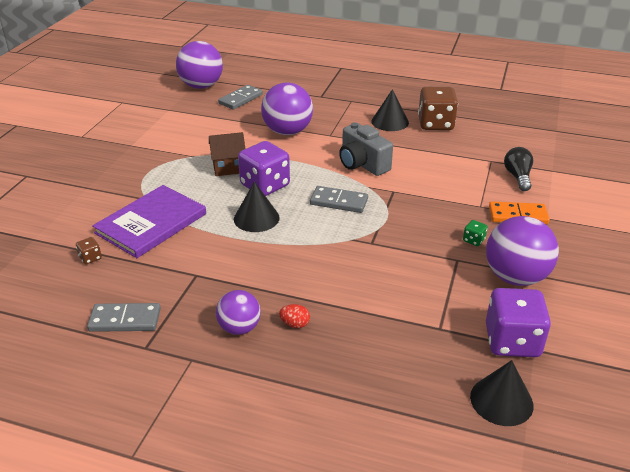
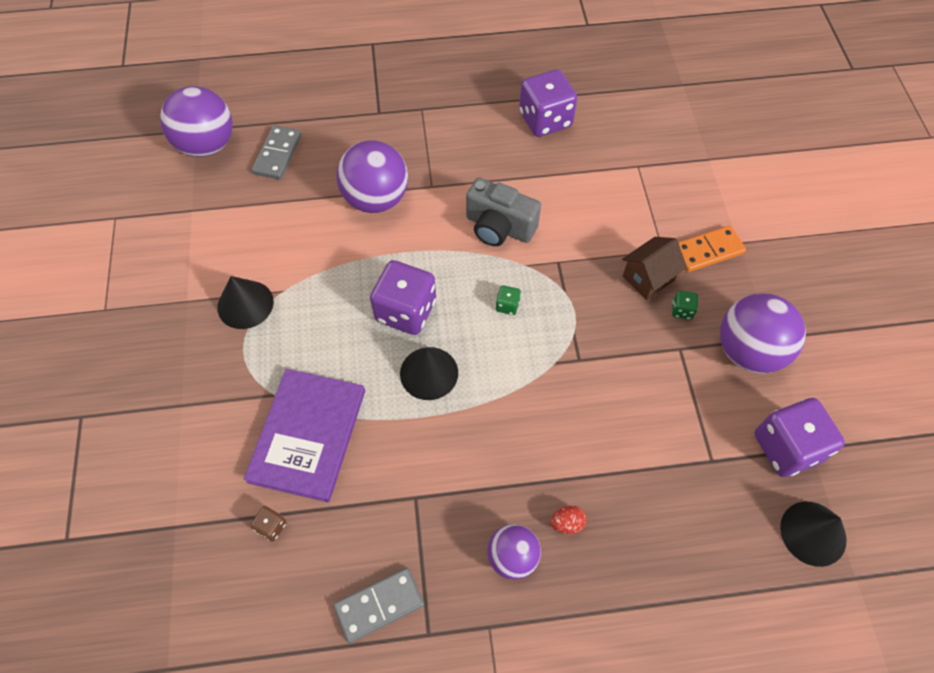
camera: 25 degrees left, 25 degrees up
brown house [209,132,245,176] -> brown house moved to [622,237,687,300]
grey domino [310,186,368,213] -> green dice [496,285,521,315]
black cone [371,89,409,131] -> black cone moved to [217,276,274,329]
brown dice [418,87,458,130] -> purple dice [519,69,577,137]
black light bulb [504,147,533,191] -> none

